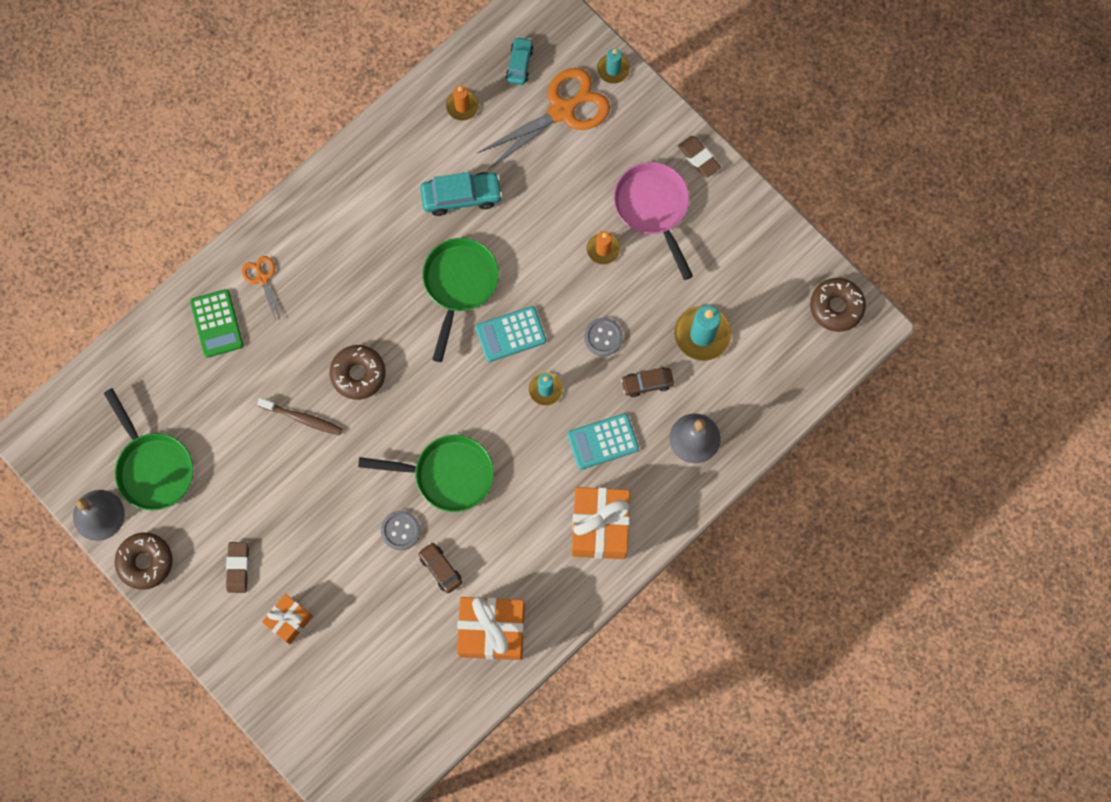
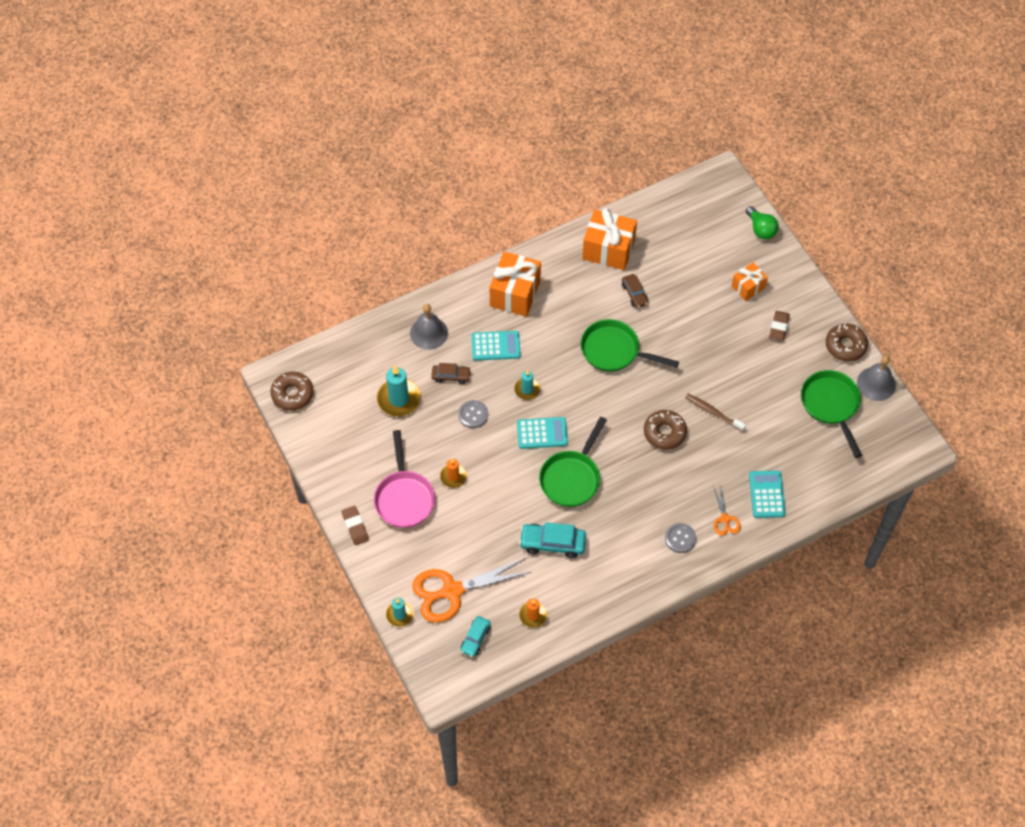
camera: 165 degrees left, 15 degrees down
green calculator [190,289,243,358] -> turquoise calculator [749,471,786,518]
grey button [381,510,421,550] -> grey button moved to [665,523,696,553]
none -> green light bulb [746,206,779,239]

